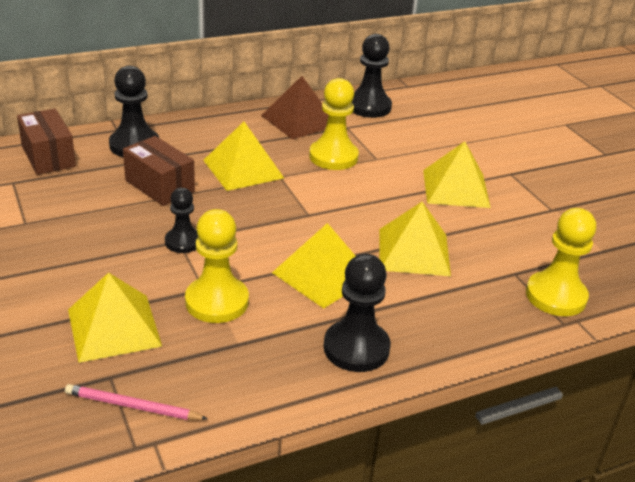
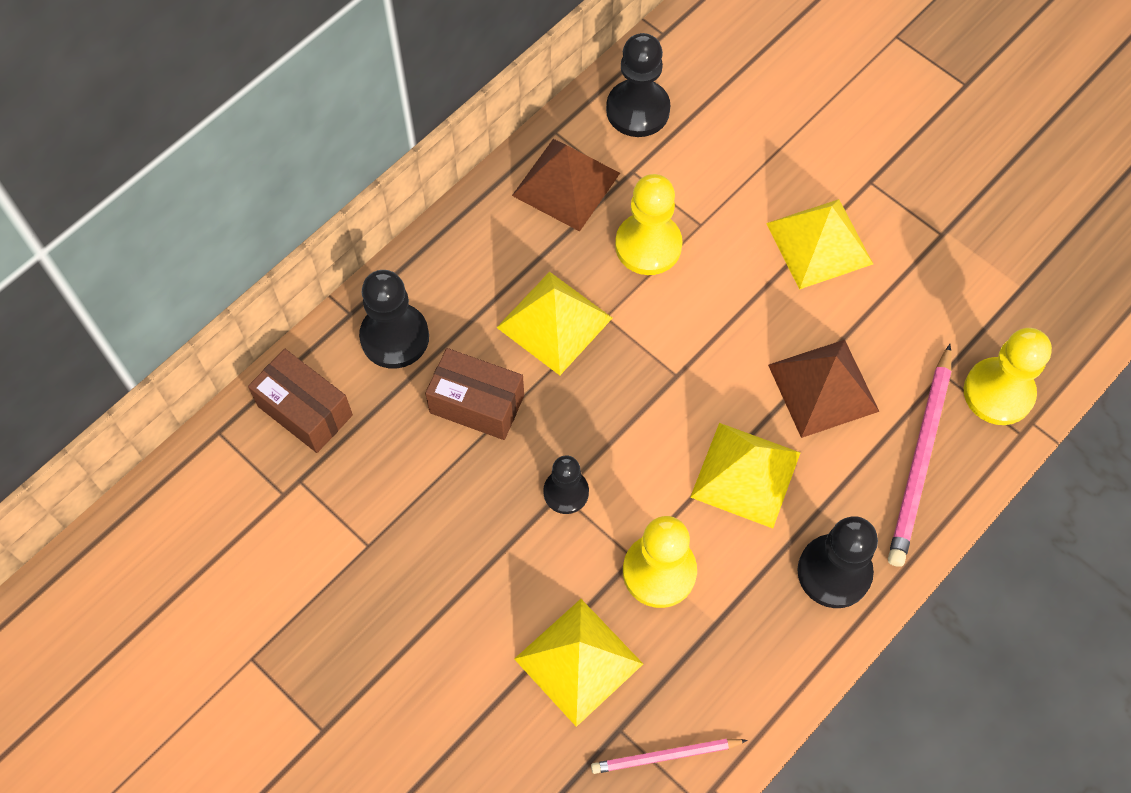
camera: 20 degrees left, 30 degrees up
yellow pyramid [379,202,451,276] -> brown pyramid [768,340,879,438]
none -> pink pencil [888,344,952,567]

